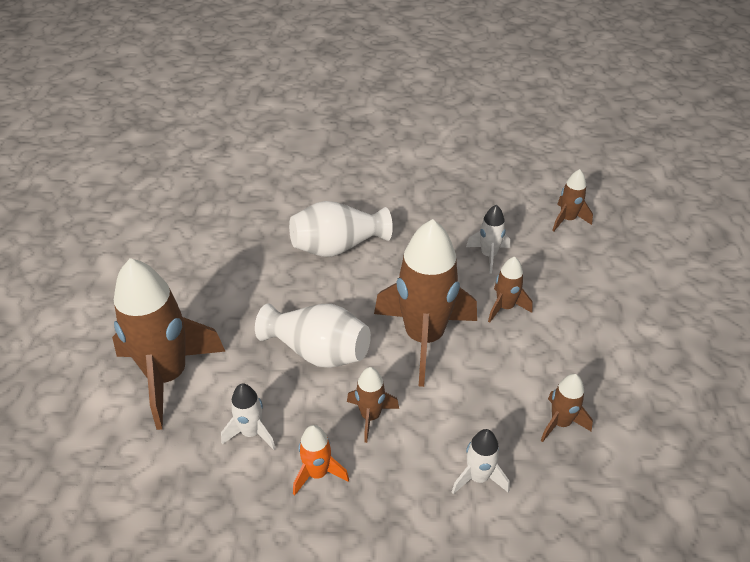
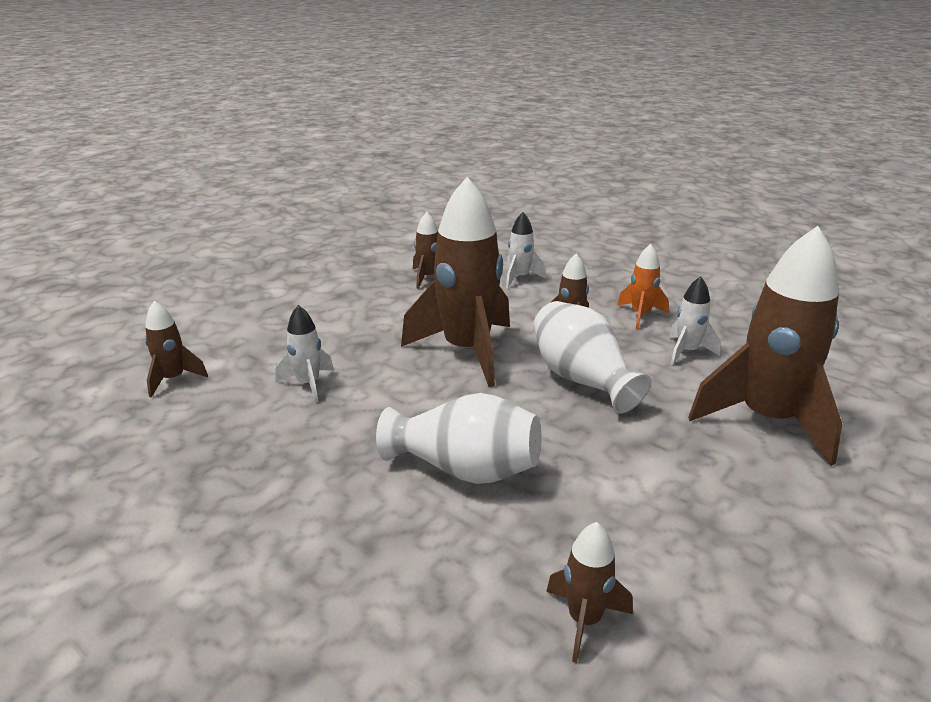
camera: 145 degrees left, 15 degrees down
brown rocket [488,257,533,323] -> brown rocket moved to [546,522,633,663]

